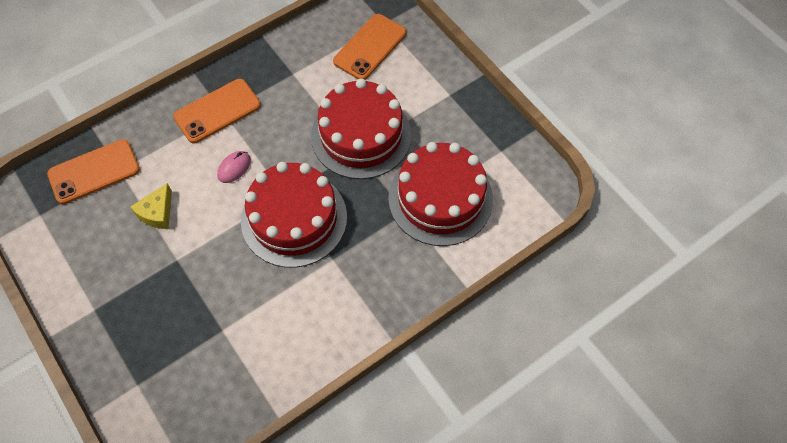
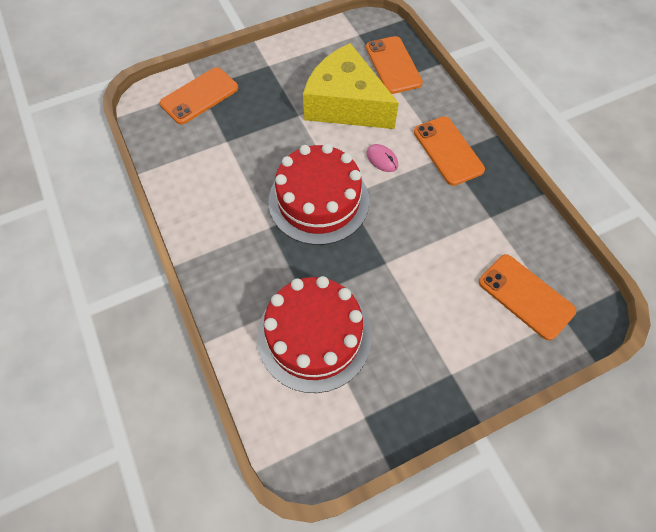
camera: 100 degrees right, 0 degrees up
yellow cheese [130,183,172,229] -> yellow cheese [303,43,399,129], size x2.41
red cake [311,78,411,179] -> none
none -> orange phone [160,67,238,125]

